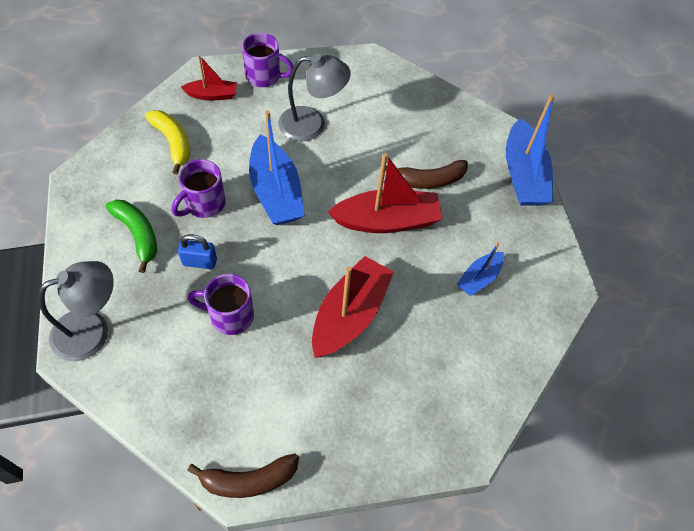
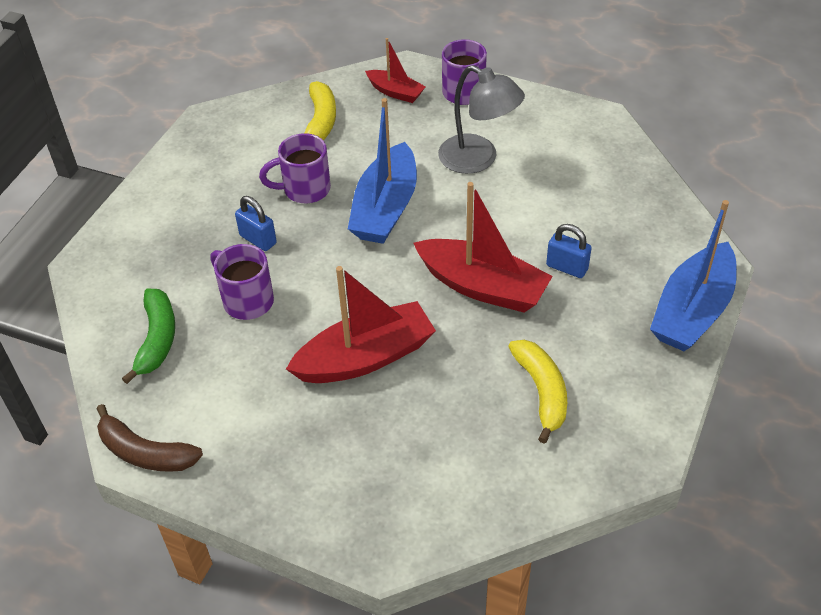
camera: 40 degrees right, 10 degrees down
grey lamp [38,261,114,361] -> none
green banana [105,200,157,273] -> green banana moved to [122,289,175,384]
brown banana [385,160,468,189] -> blue padlock [546,224,592,278]
blue boat [457,242,504,296] -> yellow banana [508,340,567,444]

